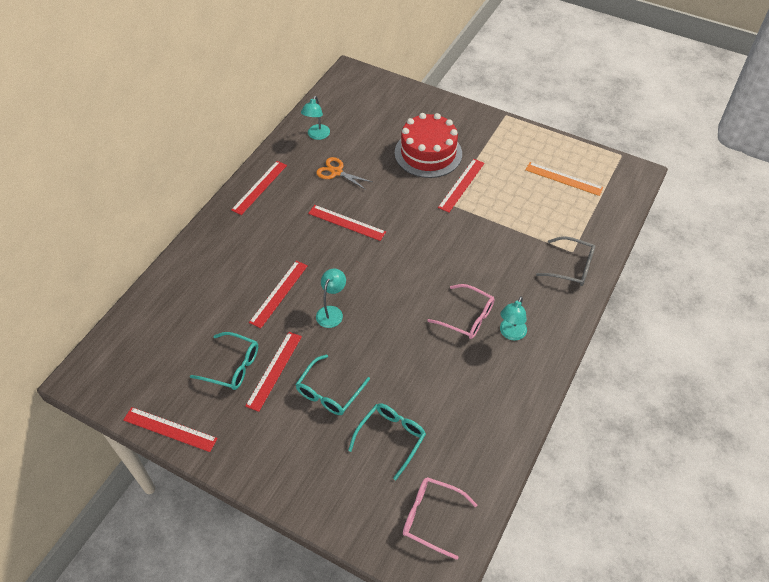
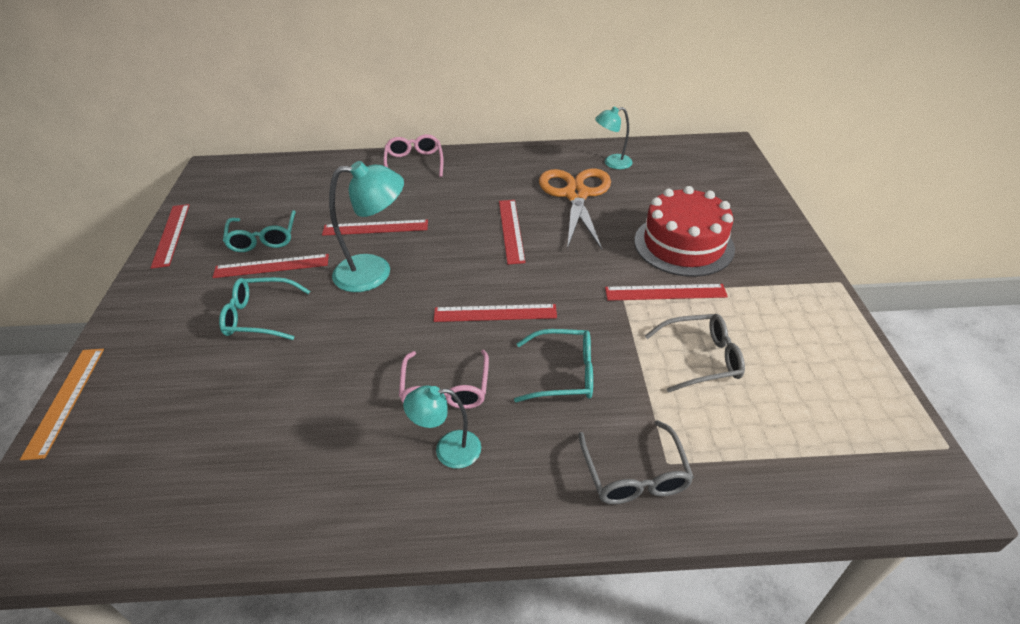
camera: 60 degrees right, 10 degrees down
red ruler [231,161,287,215] -> red ruler moved to [434,304,557,322]
orange scissors [316,157,372,190] -> orange scissors [539,169,611,250], size x1.85
turquoise lamp [316,269,346,328] -> turquoise lamp [329,161,404,292], size x1.68
turquoise glasses [348,403,426,480] -> turquoise glasses moved to [514,329,593,402]
pink glasses [403,477,477,560] -> pink glasses moved to [383,134,443,177]
orange ruler [526,162,604,196] -> orange ruler moved to [20,349,104,460]
none -> grey glasses [645,314,745,393]

